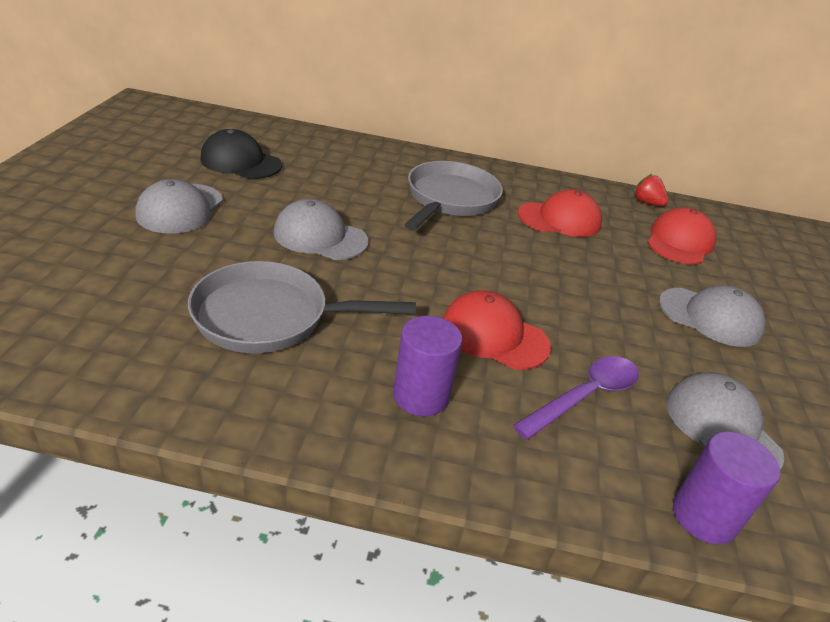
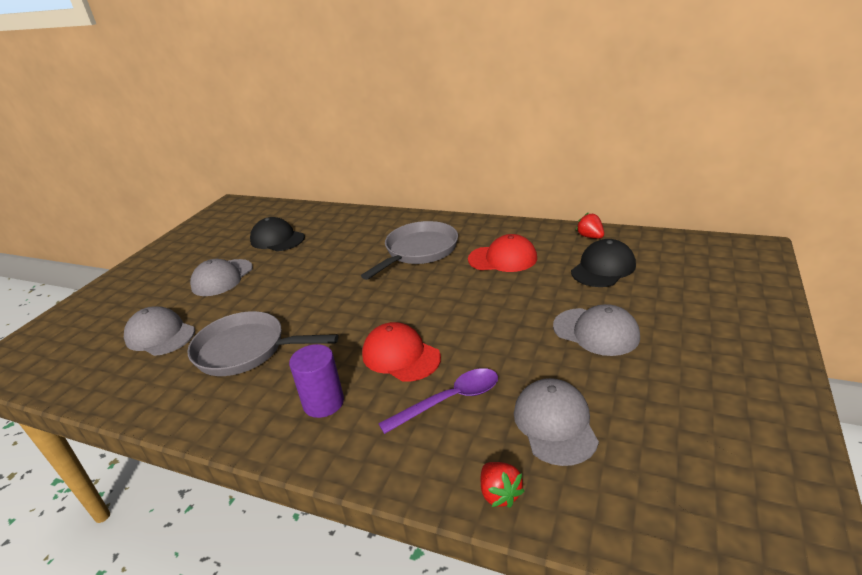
camera: 20 degrees right, 5 degrees down
grey cap [273,199,369,260] -> grey cap moved to [124,306,195,356]
red cap [647,207,716,264] -> black cap [571,239,636,287]
purple cylinder [673,432,780,545] -> red strawberry [481,462,525,508]

